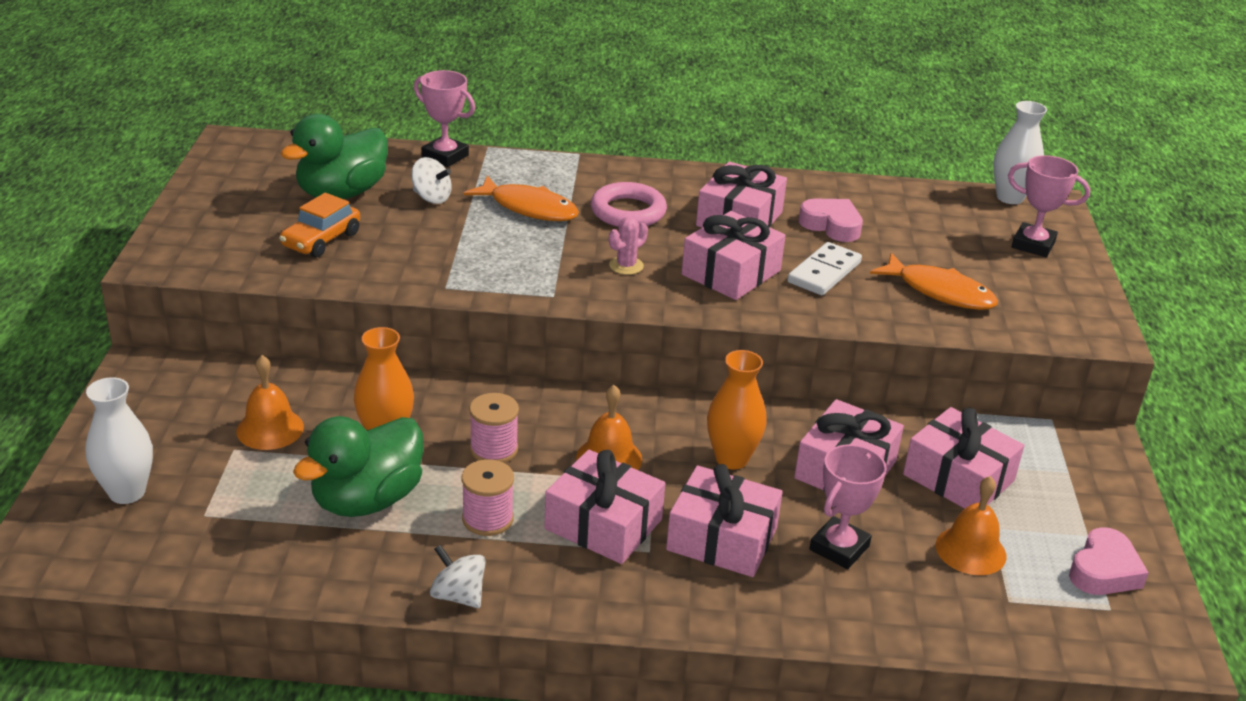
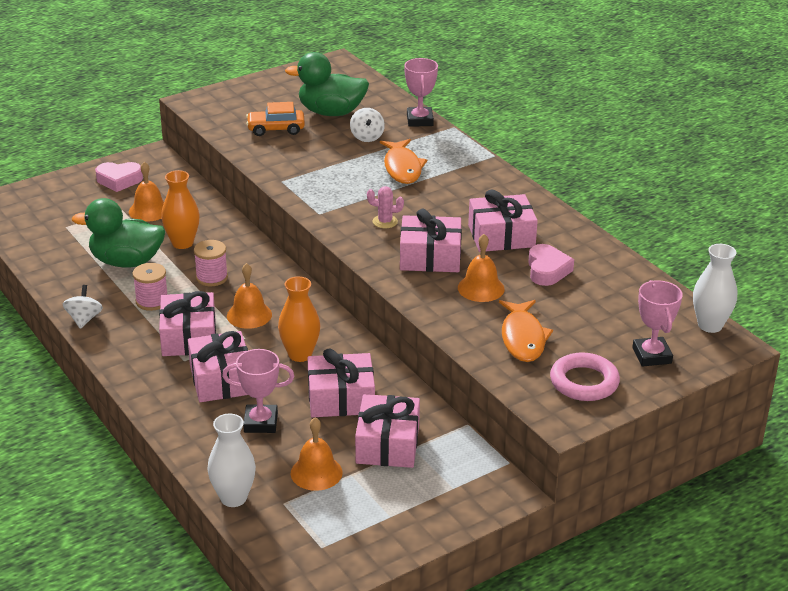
camera: 55 degrees right, 0 degrees up
white vase [85,377,153,504] -> white vase moved to [207,414,256,507]
pink ring [591,182,667,227] -> pink ring moved to [550,352,620,401]
white domino [787,242,862,295] -> orange bell [458,234,505,302]
pink heart [1069,527,1149,595] -> pink heart moved to [95,162,143,192]

